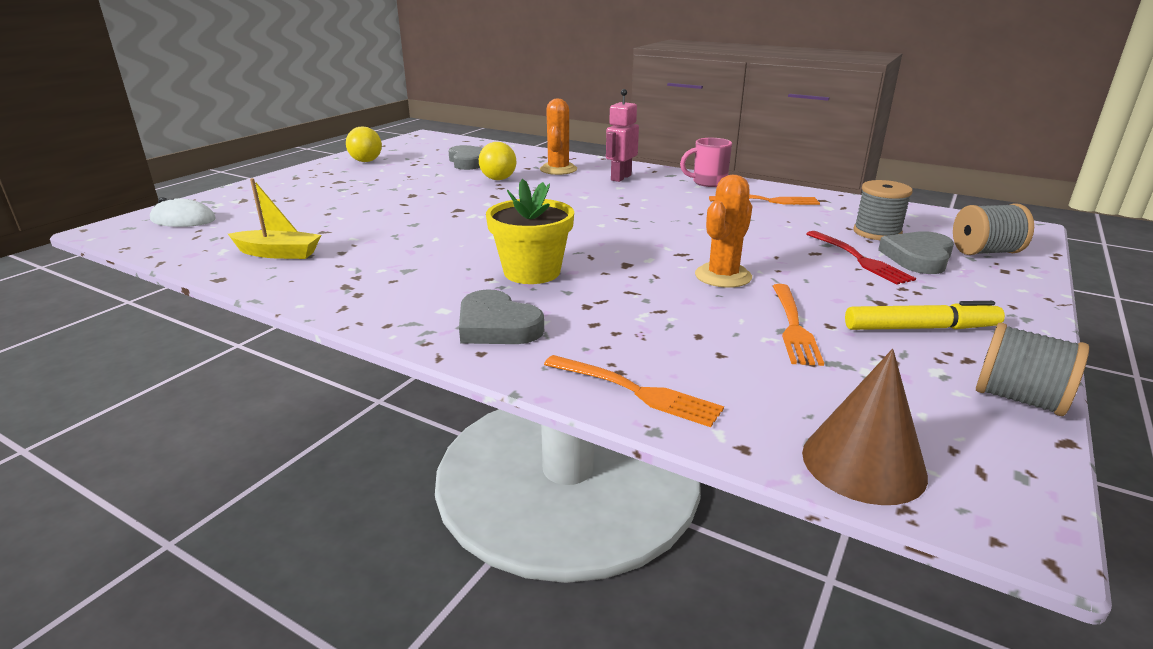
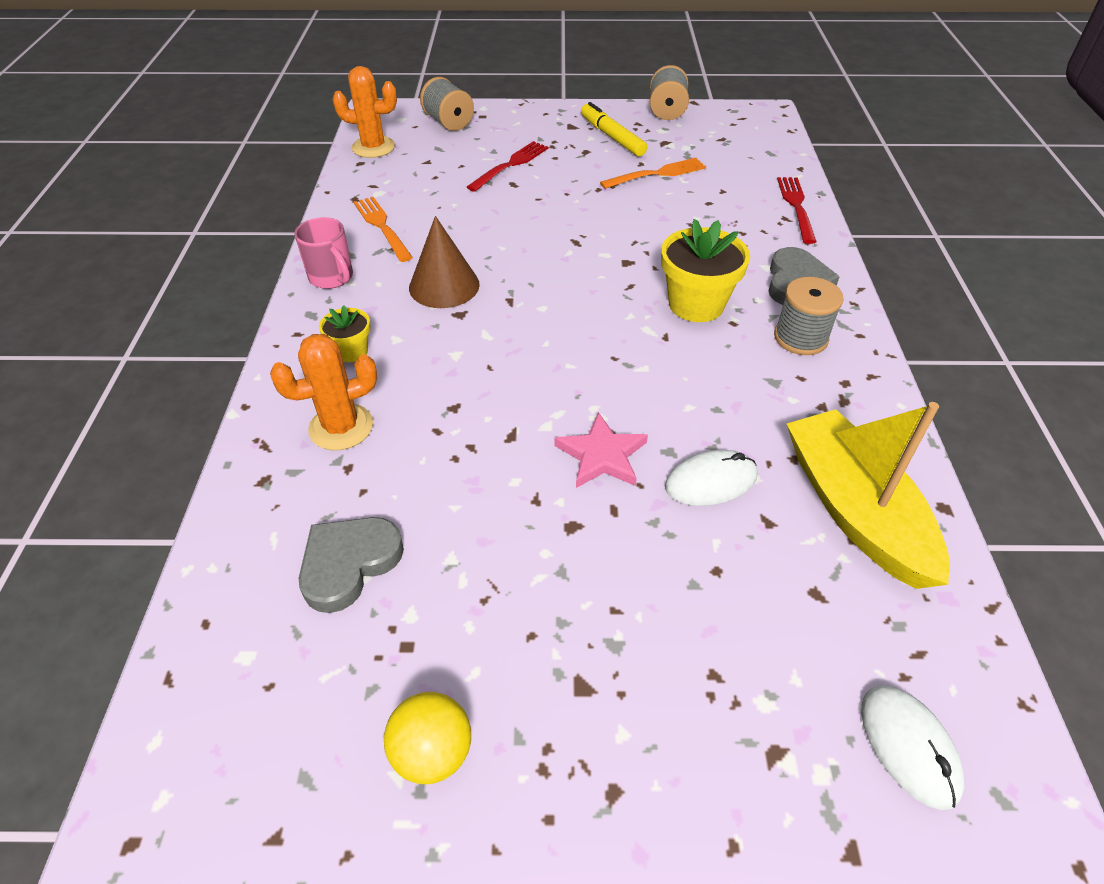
camera: 120 degrees left, 20 degrees up
yellow boat [228,178,321,259] -> yellow boat [787,402,950,589], size x1.71
yellow ball [479,142,516,180] -> none
orange fork [544,355,724,427] -> red fork [777,177,817,244]
pink robot [606,89,639,182] -> yellow flower pot [319,305,370,362]
orange cactus [695,175,752,288] -> orange cactus moved to [332,66,397,158]
brown cone [802,349,928,505] -> brown cone moved to [409,216,479,308]
grey spool [853,180,913,240] -> grey spool moved to [774,277,844,355]
grey heart [878,231,954,274] -> none
none -> pink star [555,412,648,488]
none -> white mouse [665,450,757,506]

